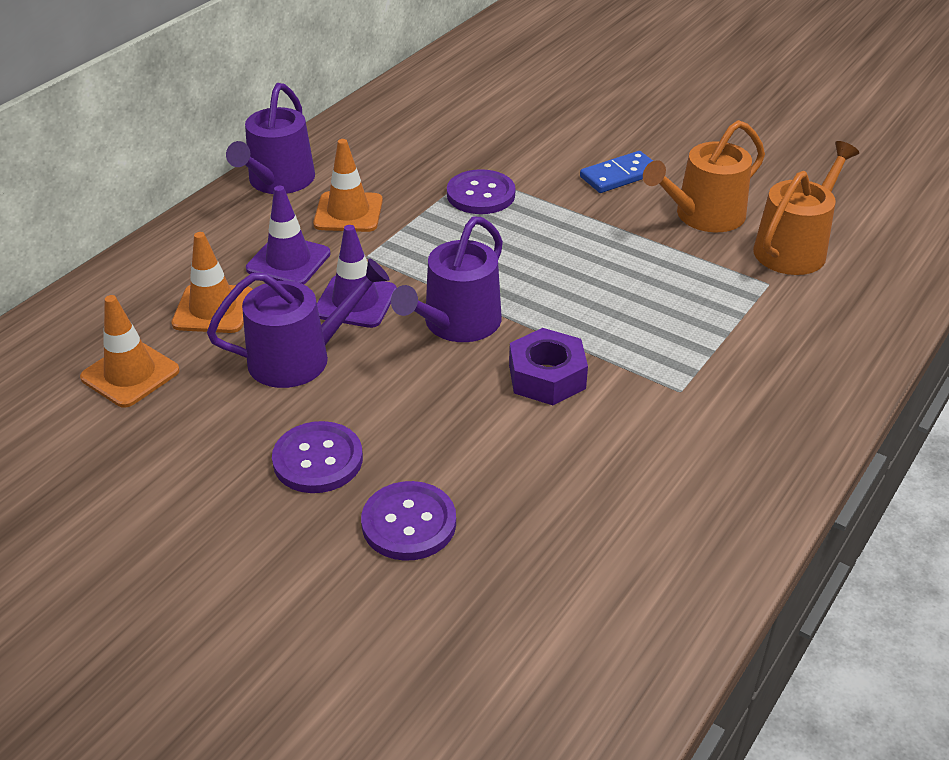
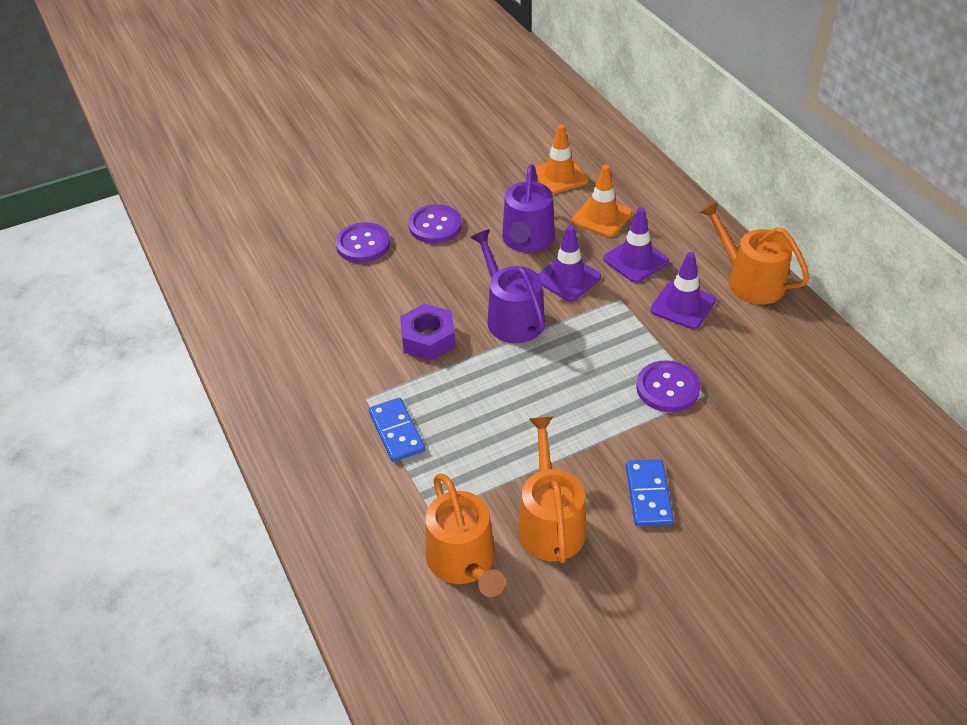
camera: 120 degrees right, 5 degrees up
purple watering can [226,83,315,194] -> orange watering can [700,201,810,304]
orange traffic cone [313,139,383,232] -> purple traffic cone [650,252,716,329]
none -> blue domino [369,398,425,462]

